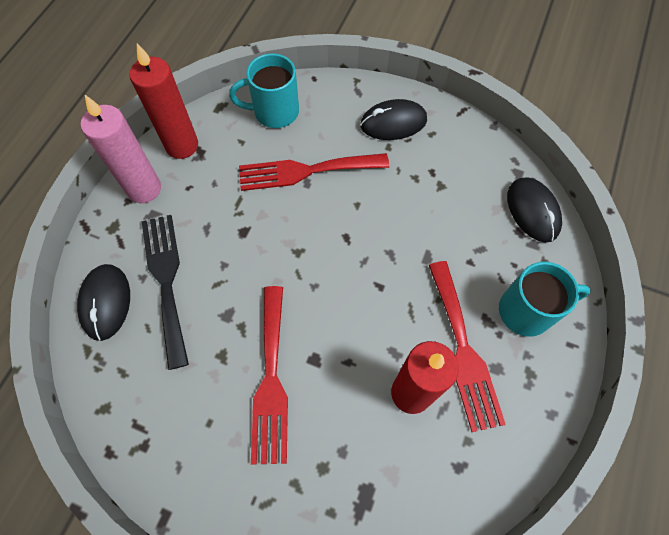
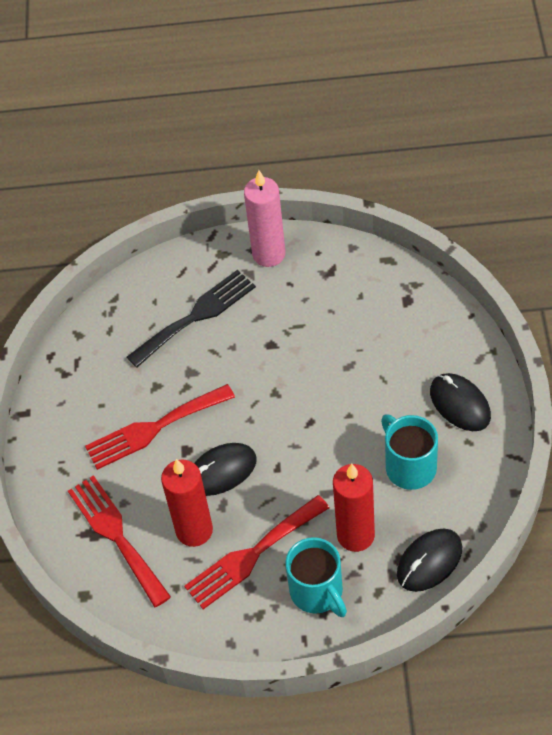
camera: 70 degrees right, 10 degrees down
black mouse [77,264,130,341] -> black mouse moved to [194,443,257,496]
red candle [129,44,198,159] -> red candle moved to [333,464,375,552]
turquoise mug [229,53,299,128] -> turquoise mug moved to [381,415,438,490]
red fork [239,153,389,191] -> red fork moved to [68,475,171,607]

